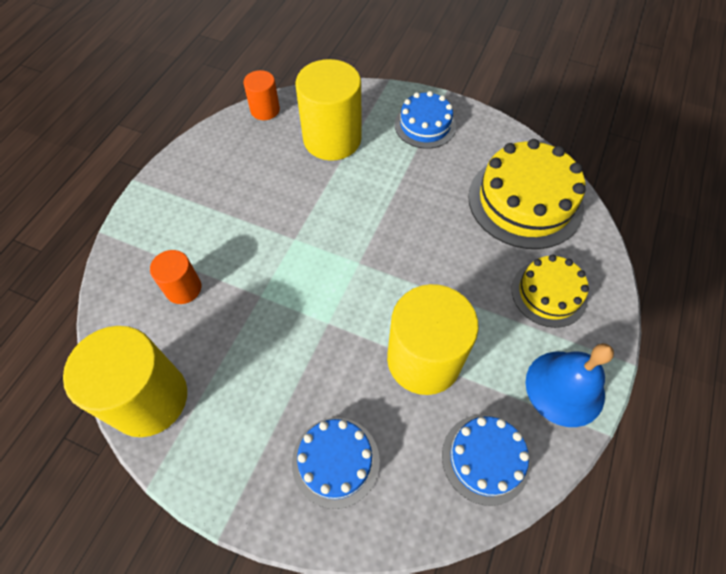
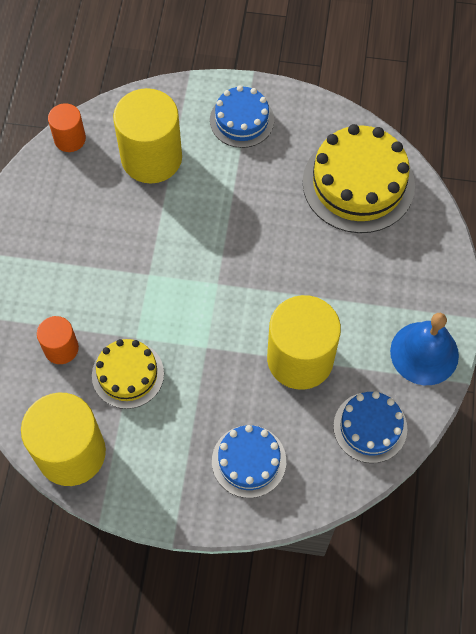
camera: 15 degrees left, 5 degrees up
yellow cake [512,255,589,328] -> yellow cake moved to [92,339,164,409]

